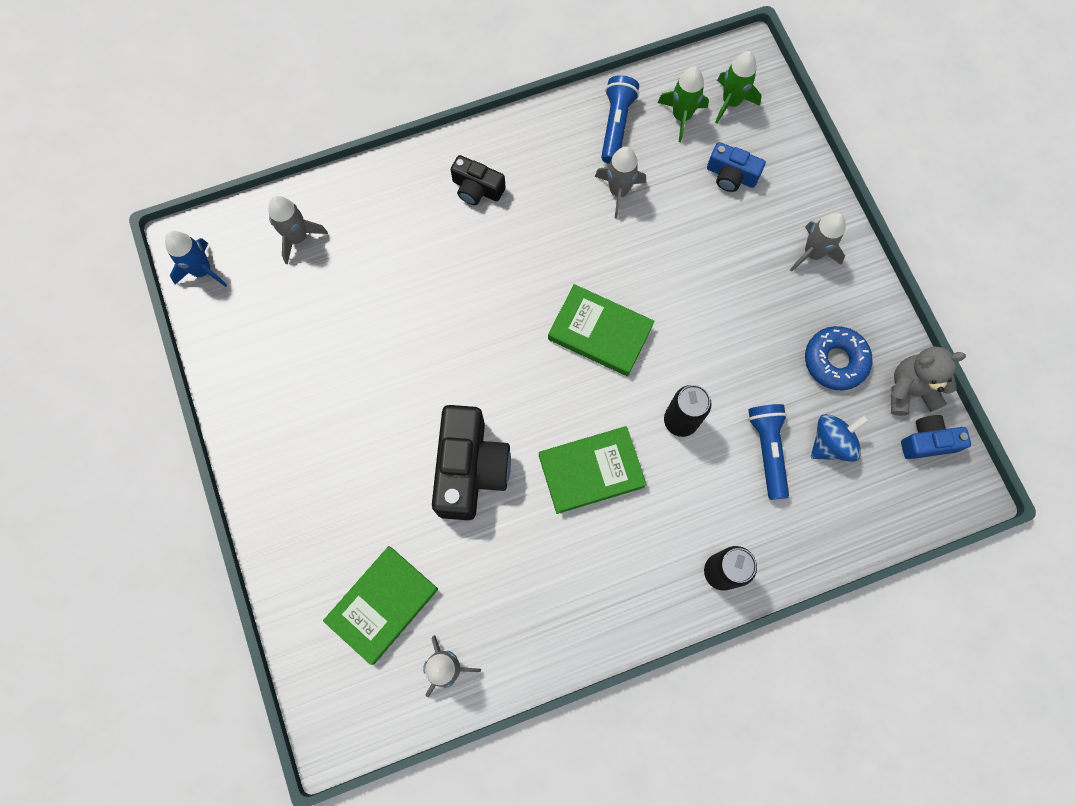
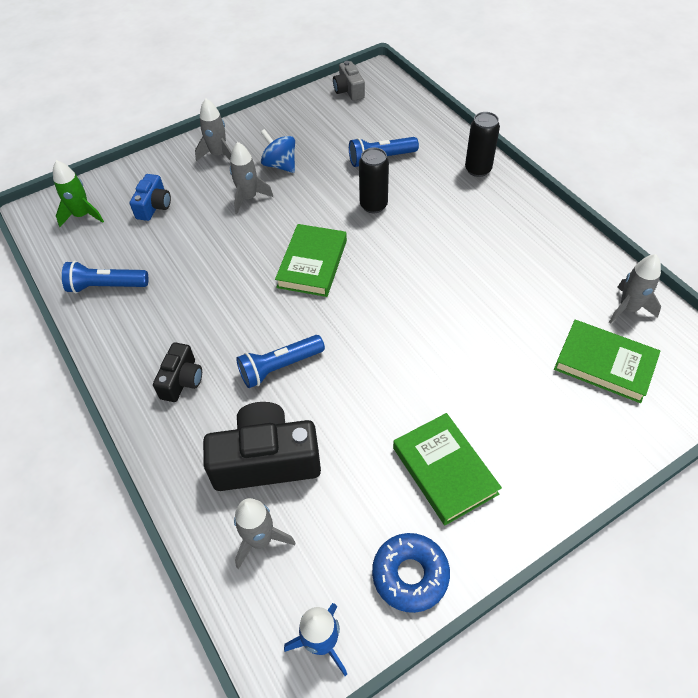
camera: 100 degrees left, 20 degrees down
black camera [432,405,511,520] -> black camera moved to [203,402,321,491]
green book [539,426,647,514] -> green book moved to [393,413,502,525]
grey rocket [595,146,646,219] -> grey rocket moved to [230,142,273,214]
green rocket [657,66,709,142] -> none
blue donut [805,326,873,390] -> blue donut moved to [372,533,450,613]
blue spinning top [811,414,869,462] -> blue spinning top moved to [260,129,295,173]
grey teddy bear [891,347,966,416] -> none
blue camera [901,415,971,459] -> grey camera [333,61,365,101]
none -> blue flashlight [236,335,325,388]

